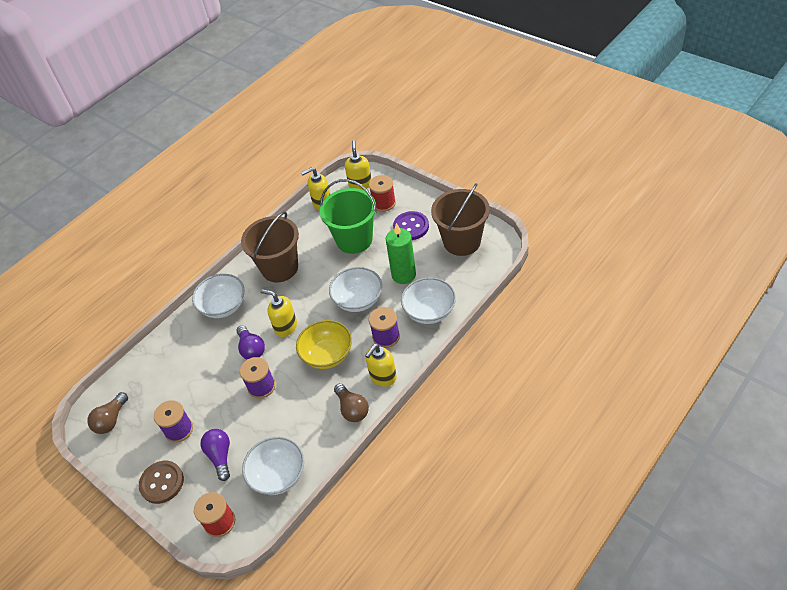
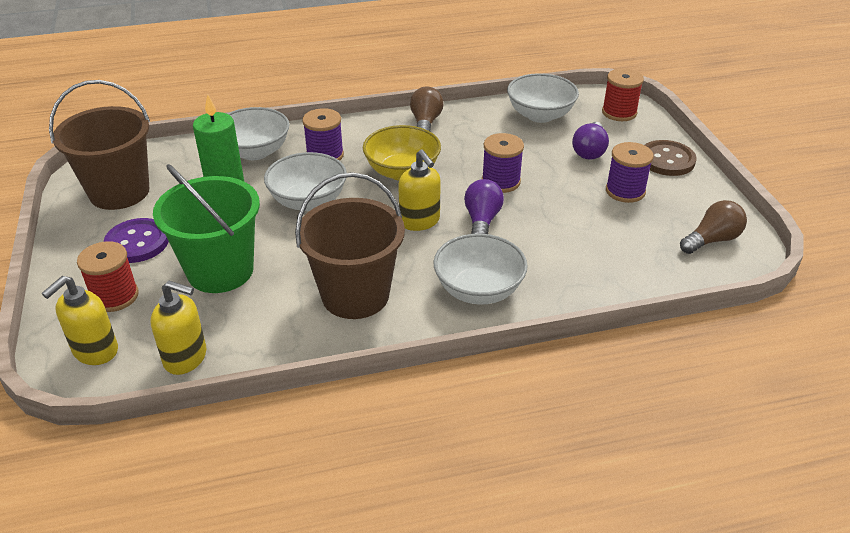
camera: 150 degrees left, 10 degrees down
yellow soap dispenser [365,344,397,387] -> none

